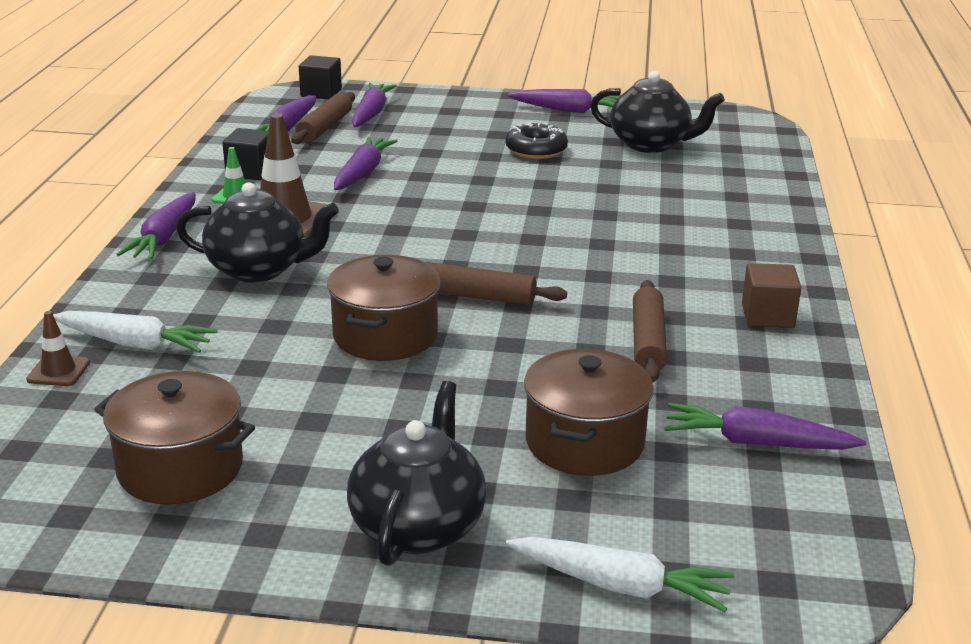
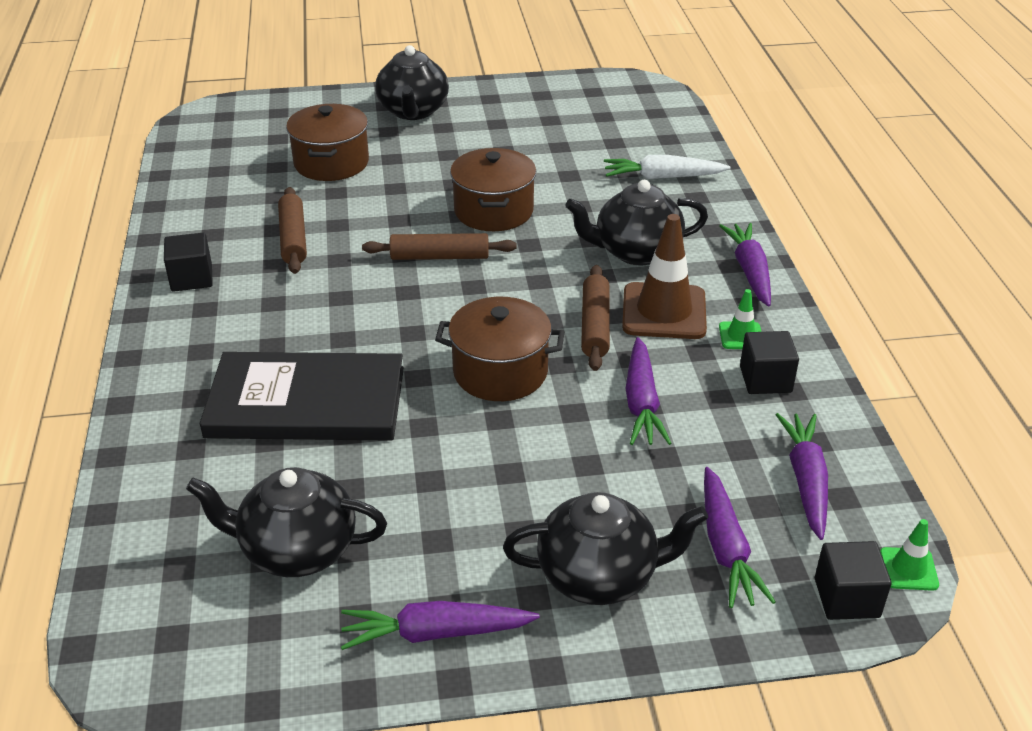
camera: 165 degrees right, 10 degrees up
brown traffic cone [26,311,90,386] -> none
brown pot [94,371,255,504] -> brown pot moved to [435,297,565,401]
brown rolling pin [291,92,355,144] -> brown rolling pin moved to [581,265,610,371]
black donut [506,123,568,159] -> none
white carrot [506,537,734,612] -> none
purple carrot [664,403,866,450] -> none
brown cube [742,263,801,328] -> black cube [164,233,213,292]
none -> black book [200,352,404,441]
none -> black teapot [503,492,708,605]
none -> green traffic cone [880,519,939,591]

